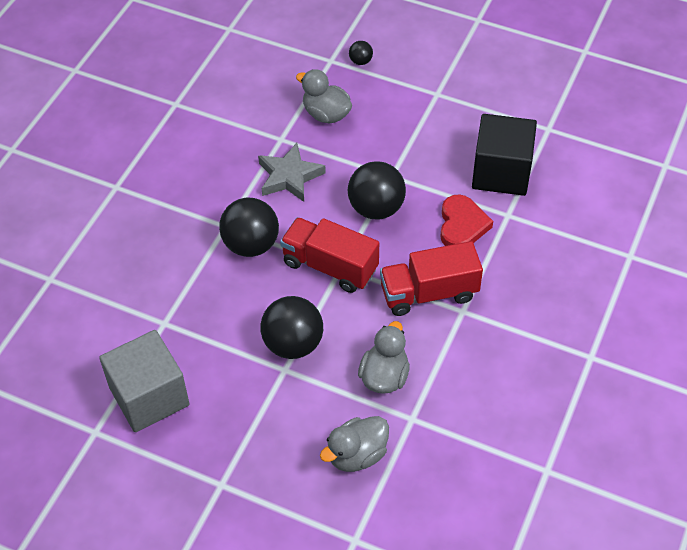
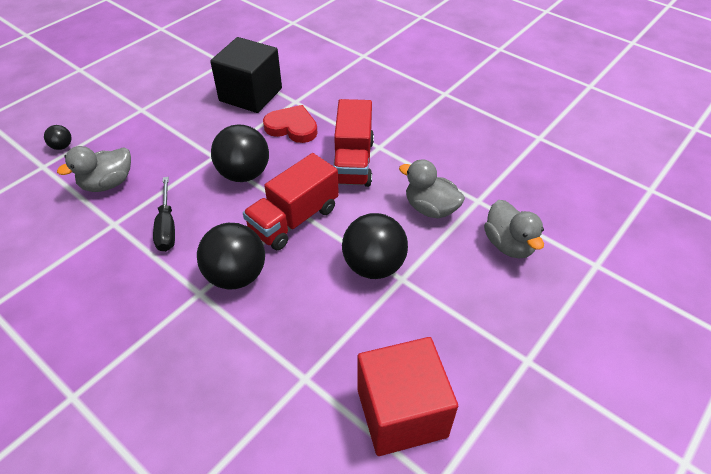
camera: 75 degrees left, 5 degrees down
grey cube [99,330,190,432] -> red cube [357,337,458,456]
grey star [258,143,326,202] -> black screwdriver [153,177,175,252]

